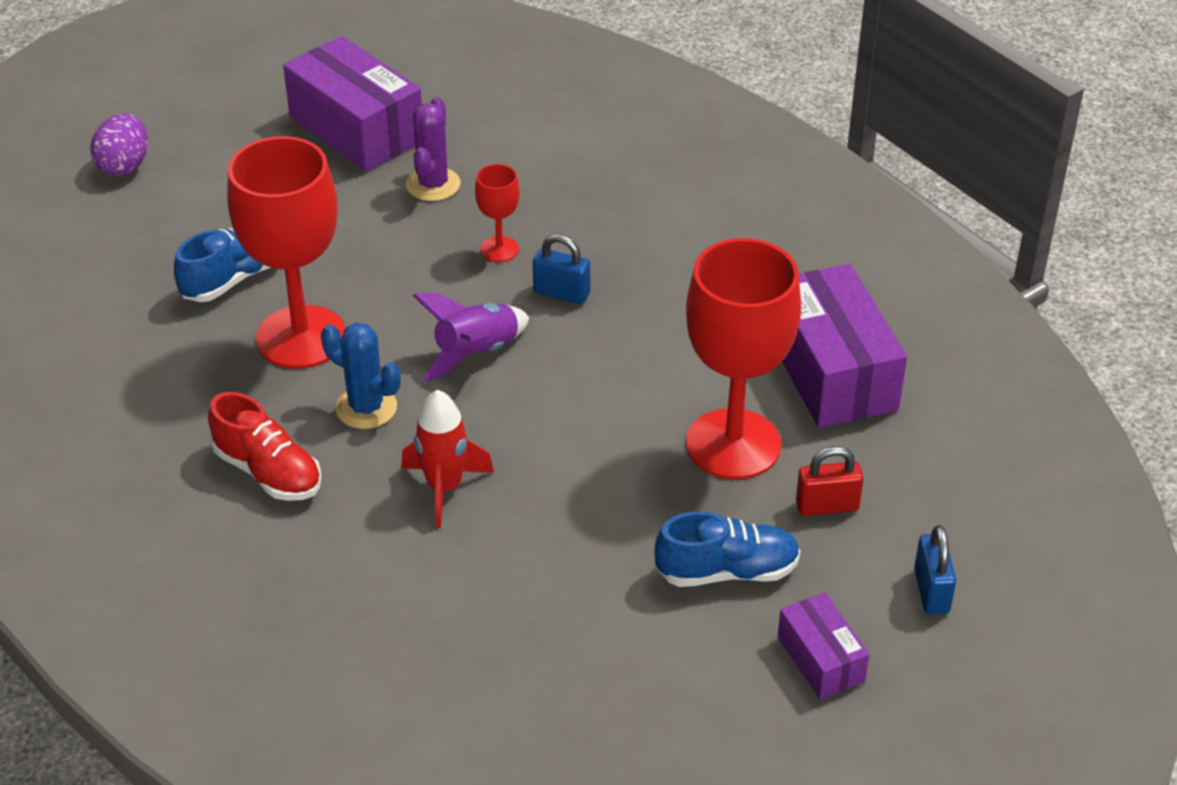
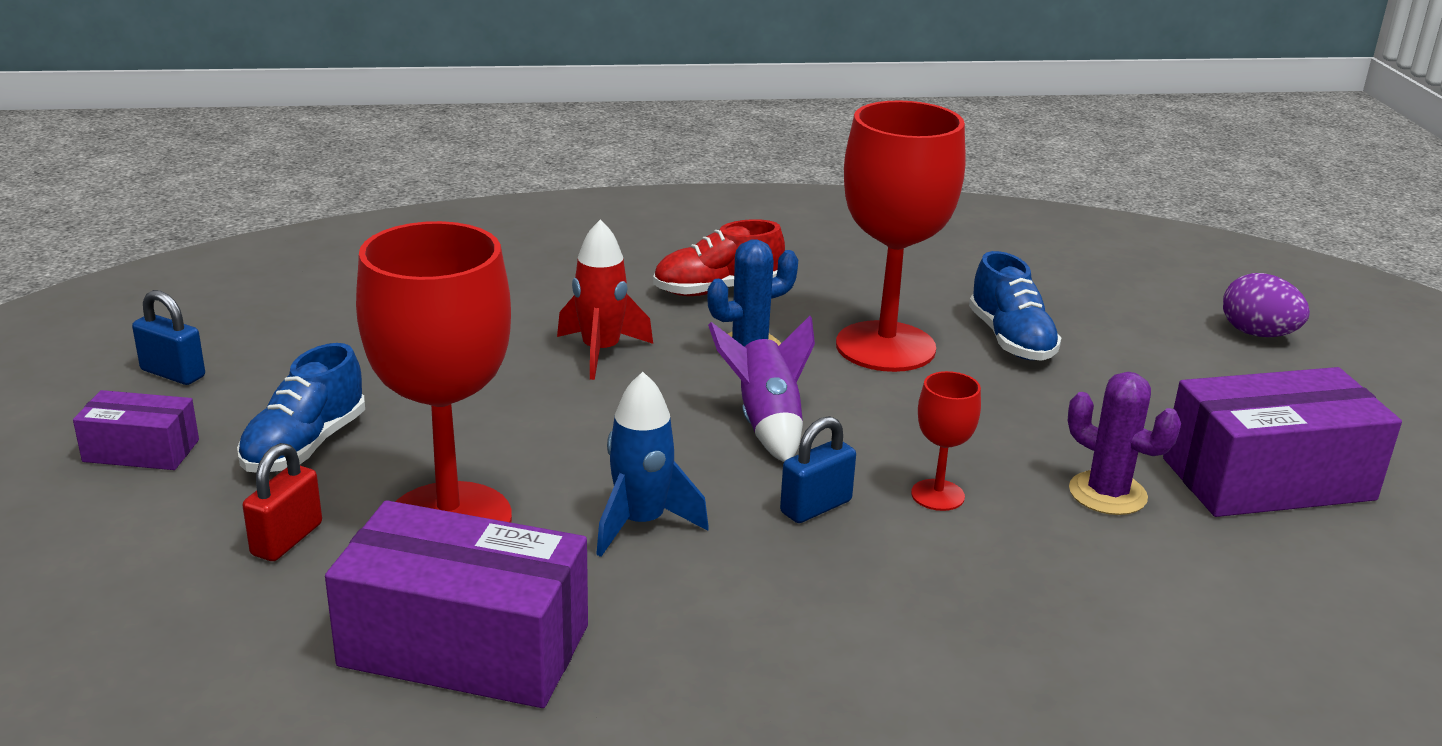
camera: 120 degrees right, 15 degrees down
blue padlock [914,525,956,615] -> blue padlock moved to [132,290,205,385]
none -> blue rocket [596,372,709,557]

